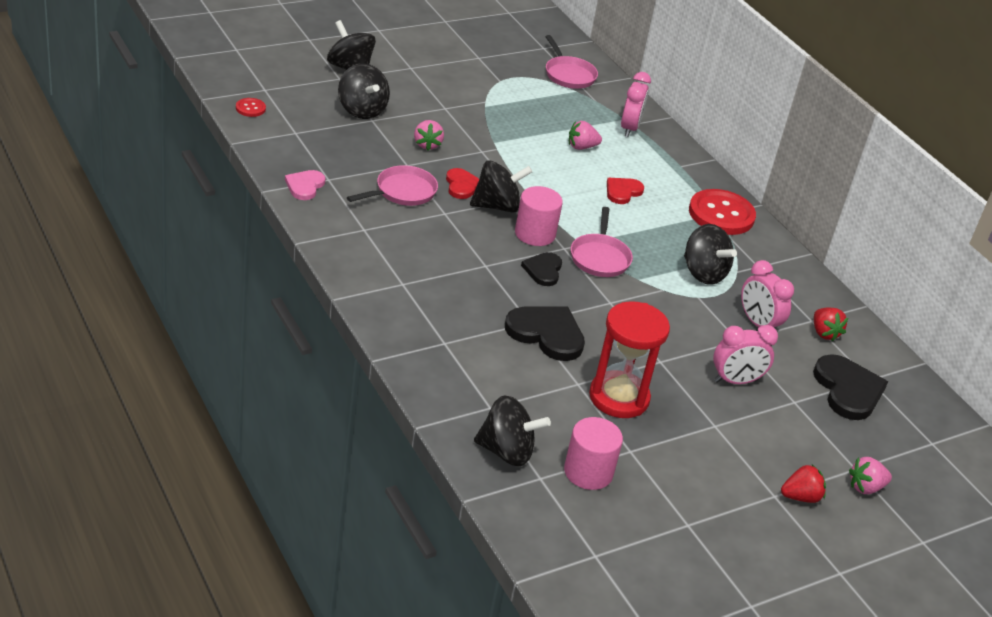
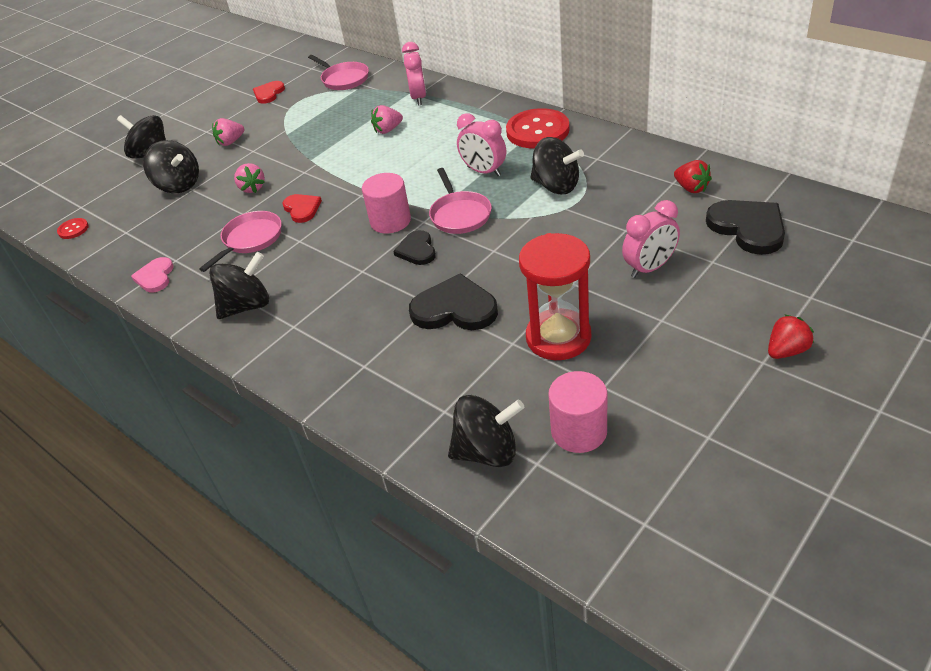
camera: 10 degrees left, 5 degrees up
black spinning top [470,160,532,213] -> black spinning top moved to [209,252,269,319]
red heart [607,178,644,204] -> red heart moved to [253,81,285,104]
pink clock [741,260,794,327] -> pink clock moved to [457,113,506,176]
pink strawberry [849,457,892,494] -> pink strawberry moved to [212,118,244,146]

